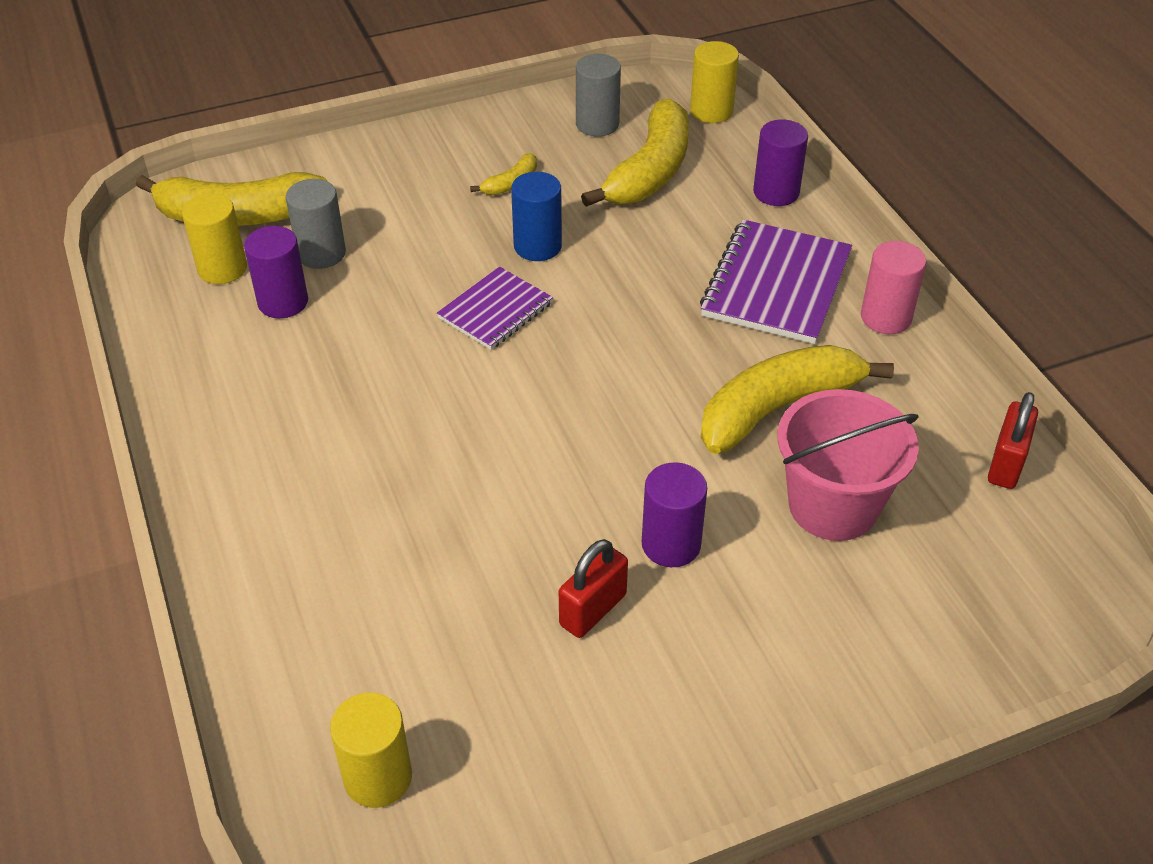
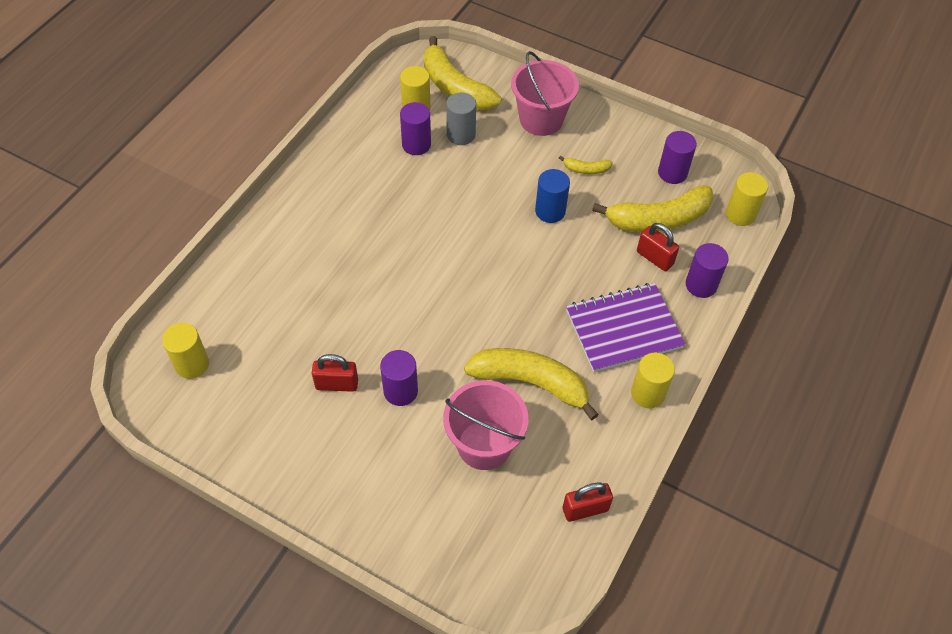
camera: 50 degrees right, 10 degrees up
purple notebook [437,267,553,350] -> none
grey cylinder [576,54,621,136] -> purple cylinder [658,131,697,184]
pink cylinder [861,241,926,334] -> yellow cylinder [631,353,675,408]
none -> pink bucket [511,51,579,136]
none -> red padlock [637,223,679,271]

